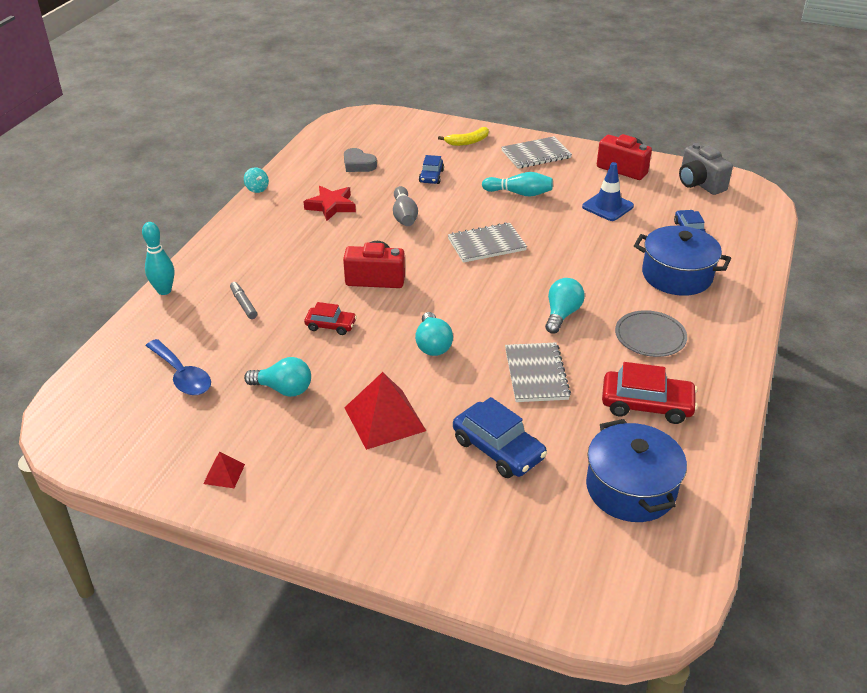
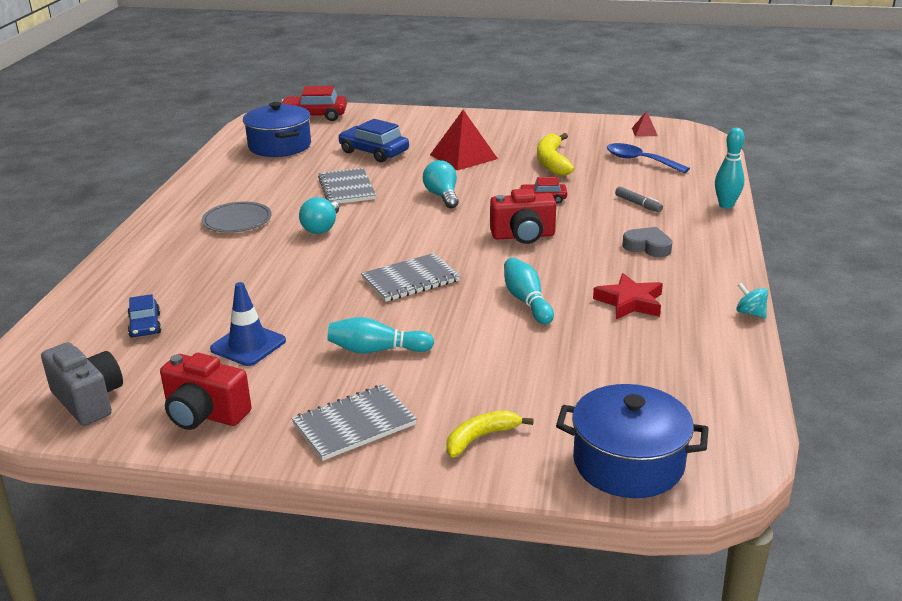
camera: 170 degrees right, 10 degrees down
red pyramid [203,452,245,488] -> red pyramid moved to [632,111,658,137]
turquoise light bulb [244,357,311,397] -> yellow banana [537,133,574,176]
grey heart [344,148,377,172] -> grey heart moved to [622,227,673,257]
grey bowling pin [393,186,418,226] -> turquoise bowling pin [504,257,554,324]
blue car [419,155,444,184] -> none
red car [602,362,698,424] -> red car moved to [282,86,347,121]
blue pot [634,226,731,296] -> blue pot moved to [556,384,709,498]

